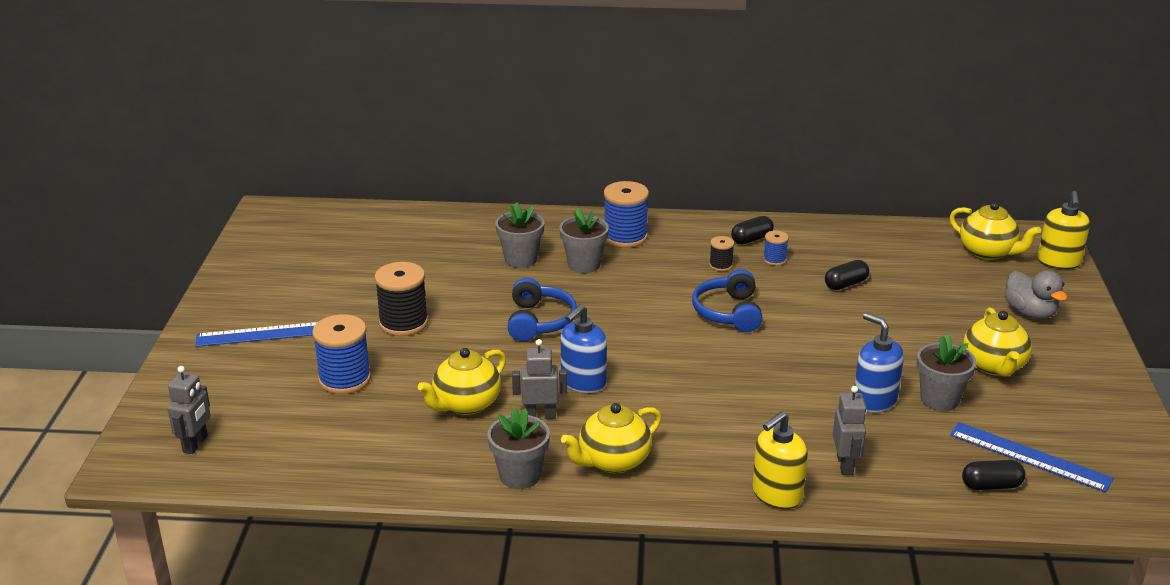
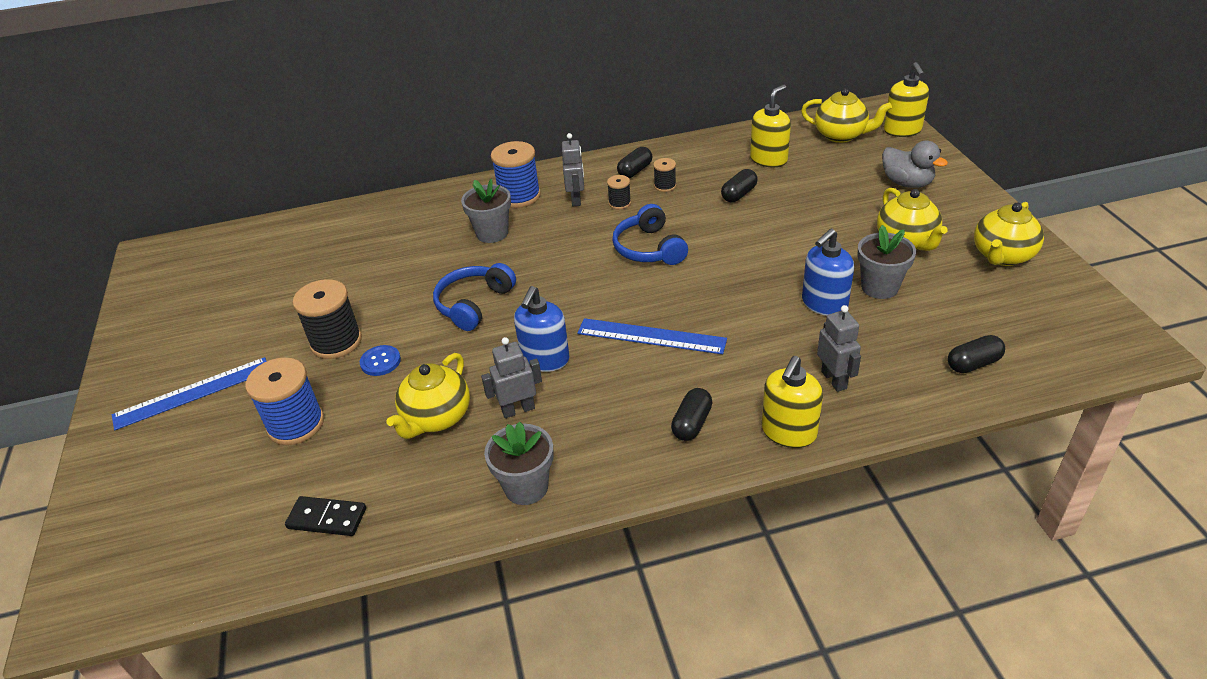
camera: 15 degrees left, 10 degrees up
grey robot [168,366,211,454] -> grey robot moved to [562,133,584,206]
grey flower pot [495,202,545,268] -> none
blue headphones [508,278,577,341] -> blue headphones turned 135 degrees counterclockwise [433,263,516,331]
yellow teapot [561,403,661,473] -> yellow teapot moved to [974,202,1044,266]
blue spool [763,231,789,266] -> black spool [653,158,676,192]
blue soap dispenser [854,313,904,412] -> blue soap dispenser turned 75 degrees counterclockwise [802,228,854,316]
blue ruler [950,422,1114,492] -> blue ruler moved to [577,318,727,354]
none -> black domino [285,496,366,536]
none -> blue button [360,345,401,376]
none -> black capsule [671,388,713,441]
none -> yellow soap dispenser [750,85,791,168]

